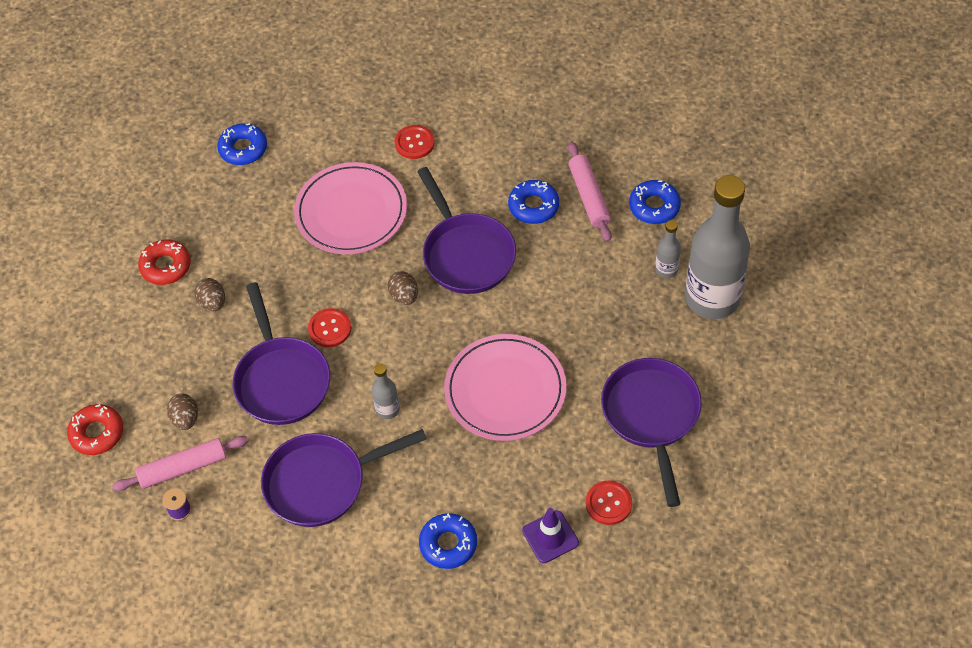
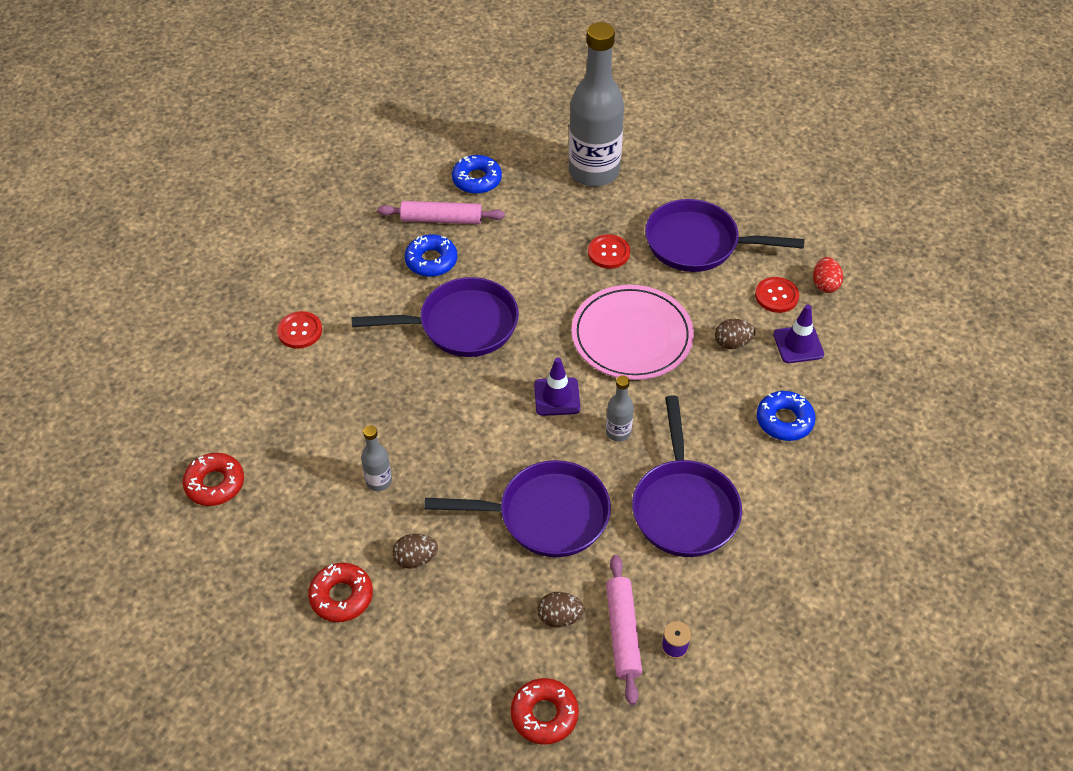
camera: 75 degrees left, 5 degrees down
blue donut [217,123,267,165] -> red donut [183,453,244,506]
pink plate [294,162,407,254] -> none
red button [308,308,351,347] -> red button moved to [588,234,630,269]
brown egg [387,271,418,305] -> brown egg moved to [715,319,755,349]
grey bottle [655,220,681,278] -> grey bottle moved to [361,425,392,491]
none -> purple traffic cone [534,358,580,416]
none -> red egg [813,257,843,293]

